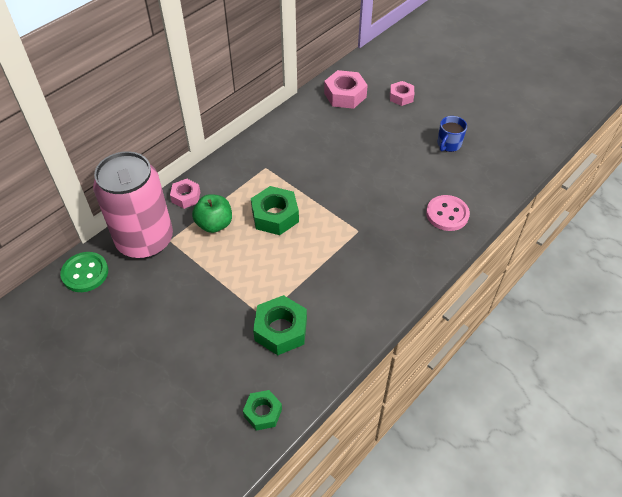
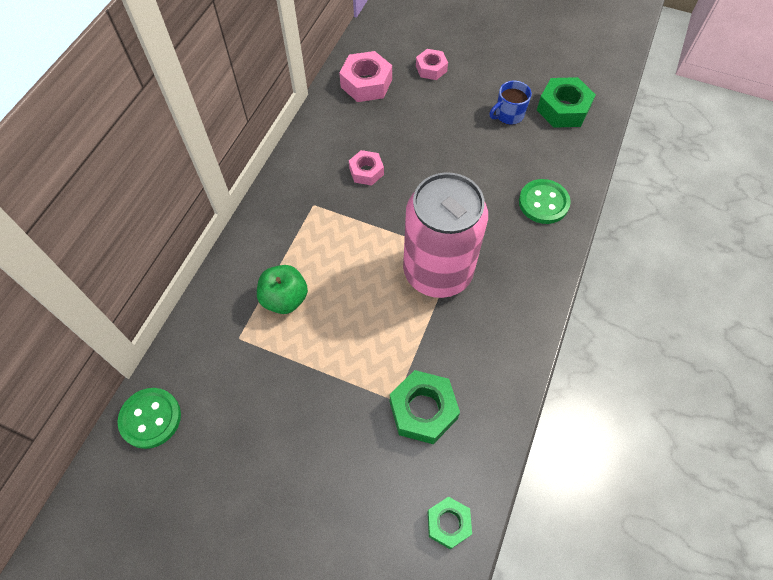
camera: 20 degrees left, 10 degrees up
pink can [93,151,173,259] -> pink can moved to [403,172,488,298]
pink nut [170,179,200,209] -> pink nut moved to [349,150,384,186]
green nut [251,186,299,235] -> green nut moved to [537,77,596,128]
pink button [426,195,470,231] -> green button [519,179,571,224]
blue mug [437,116,467,152] -> blue mug turned 45 degrees clockwise [489,81,532,125]

